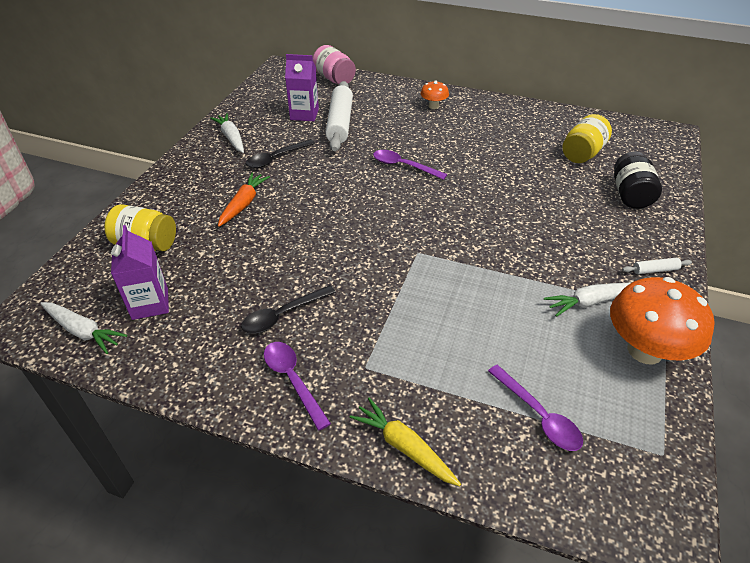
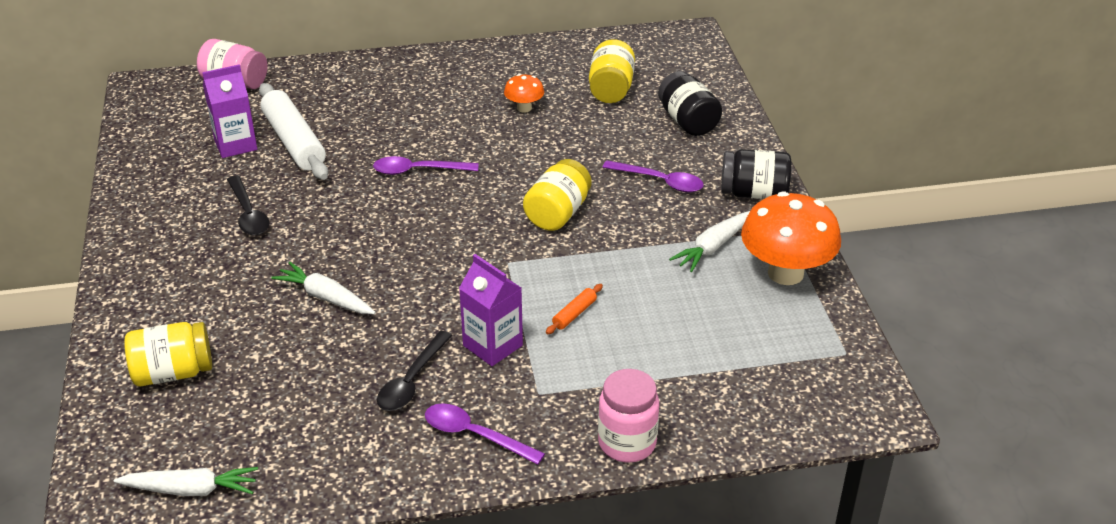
camera: 30 degrees left, 5 degrees down
purple carton [111,225,169,320] -> purple carton moved to [459,254,523,366]
white carrot [210,113,244,153] -> white carrot moved to [271,262,376,314]
orange carrot [218,172,270,227] -> none
black spoon [246,139,315,168] -> black spoon turned 45 degrees counterclockwise [227,175,270,236]
yellow carrot [350,398,461,486] -> pink jar [598,369,659,463]
orange mushroom [420,81,449,109] -> orange mushroom moved to [504,74,544,113]
purple spoon [488,365,583,451] -> purple spoon moved to [602,160,704,192]
white rolling pin [622,258,692,274] -> black jar [721,149,791,199]
none -> yellow jar [523,159,591,231]
none -> orange rolling pin [546,284,603,335]

